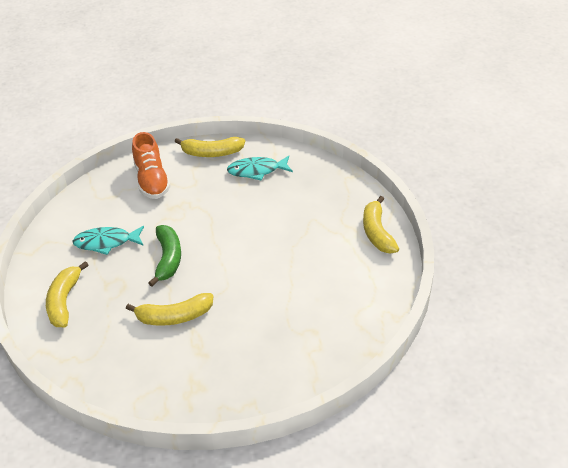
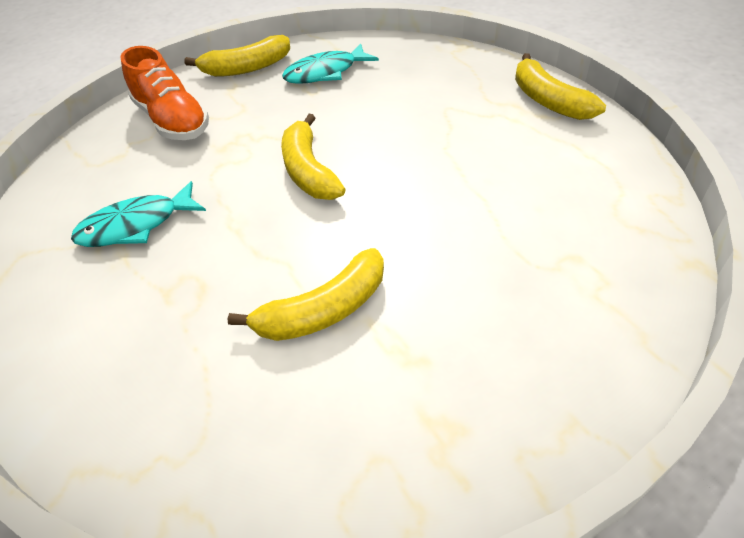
camera: 20 degrees left, 5 degrees up
yellow banana [46,261,89,327] -> yellow banana moved to [281,114,346,200]
green banana [148,225,181,286] -> none

